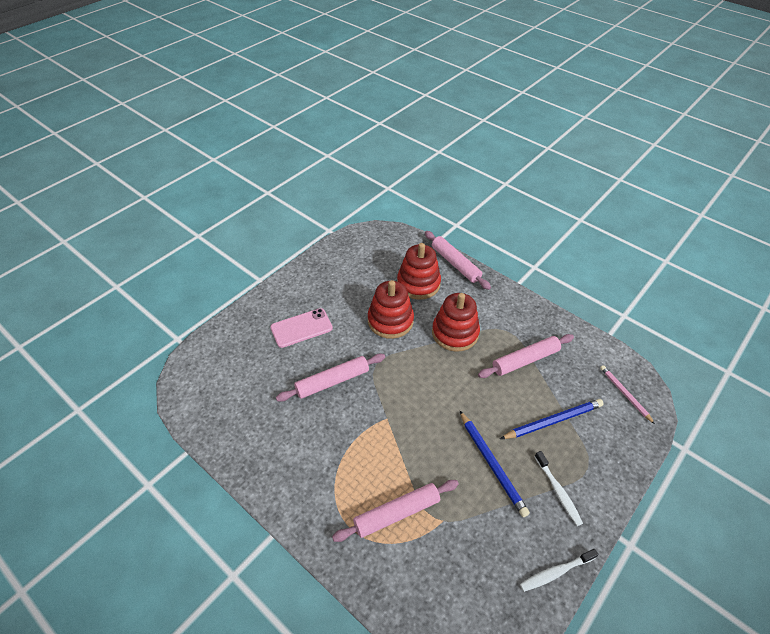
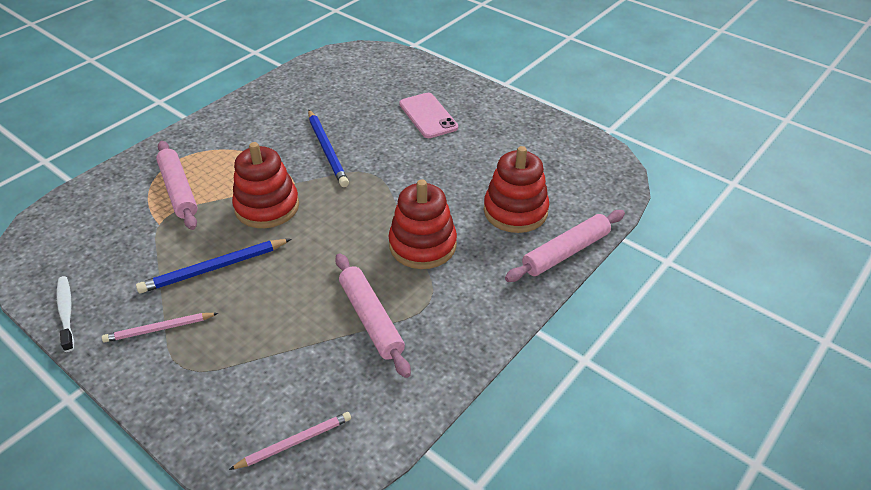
camera: 90 degrees right, 5 degrees down
pink rolling pin [276,353,385,402] -> none
red stacking toy [368,280,414,339] -> red stacking toy moved to [232,142,299,228]
blue pencil [500,399,604,439] -> blue pencil moved to [308,110,349,187]
white toothbrush [535,451,583,526] -> pink pencil [102,313,218,342]

